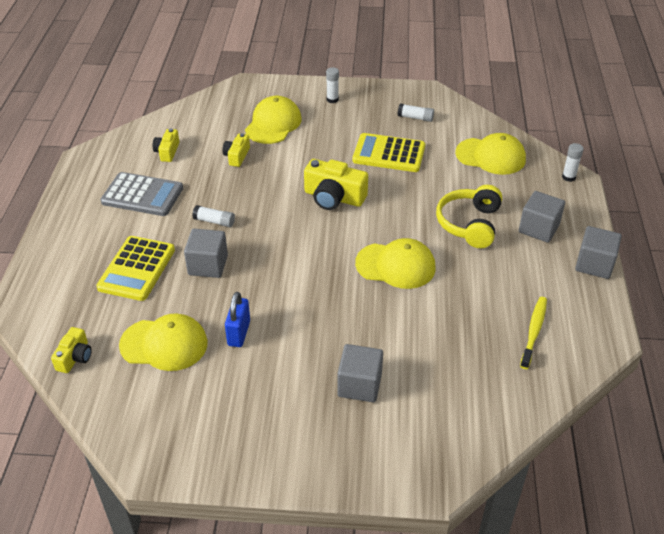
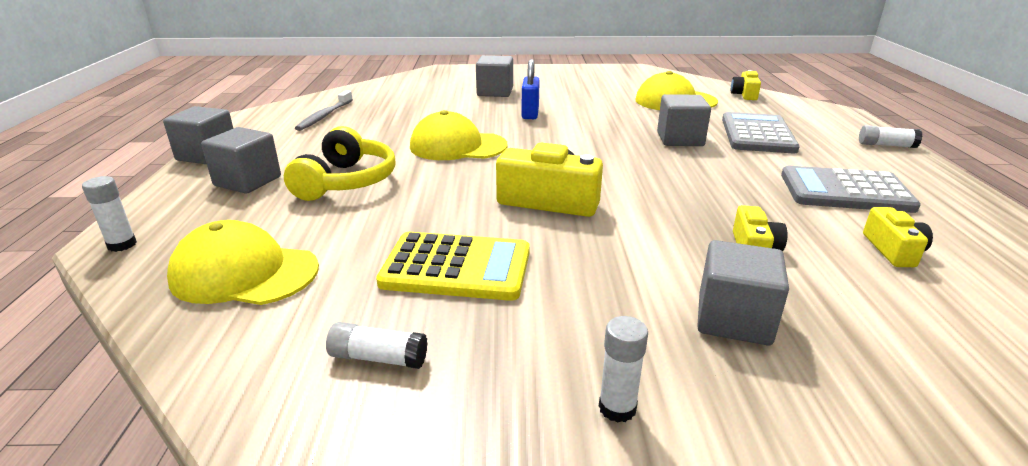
camera: 175 degrees right, 15 degrees down
yellow calculator [96,236,175,301] -> grey calculator [722,112,800,153]
white glue stick [192,205,235,227] -> white glue stick moved to [859,125,922,148]
blue padlock [225,292,250,347] -> blue padlock moved to [522,59,540,119]
yellow cap [245,96,302,144] -> grey cube [697,240,789,345]
yellow toothbrush [520,297,547,369] -> grey toothbrush [295,90,353,131]

